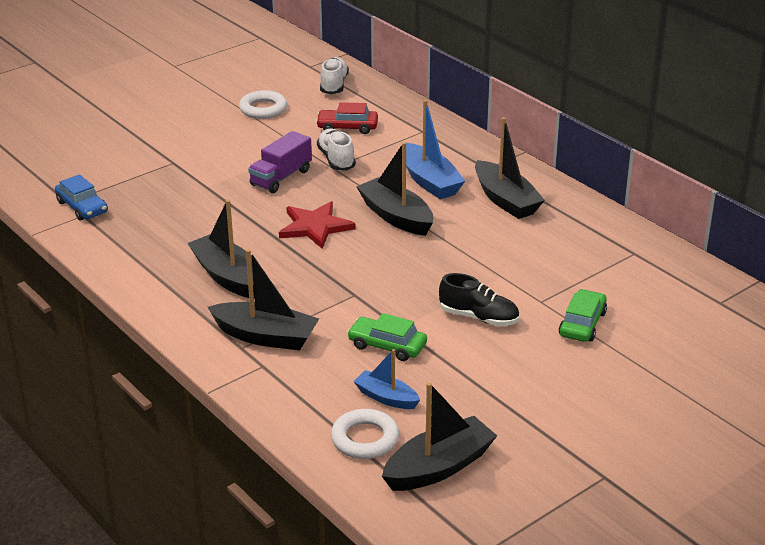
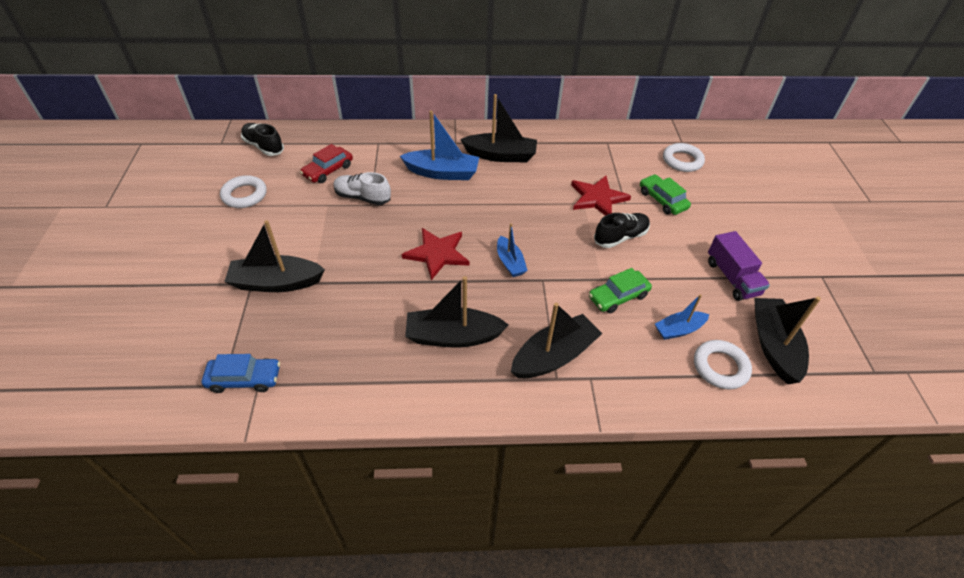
camera: 55 degrees left, 15 degrees up
purple truck [248,131,312,193] -> purple truck moved to [708,231,770,301]
white shoe [320,57,349,94] -> black shoe [241,123,284,156]
black boat [356,142,433,236] -> black boat moved to [224,220,325,292]
none -> blue boat [497,223,528,277]
none -> red star [571,176,631,216]
none -> white ring [663,143,705,172]

